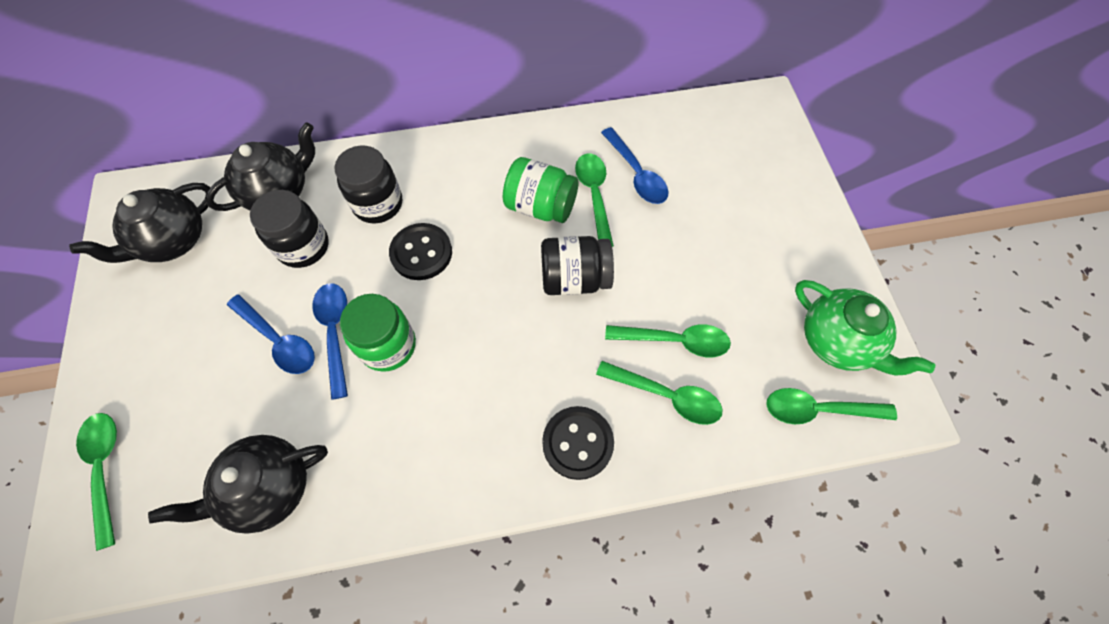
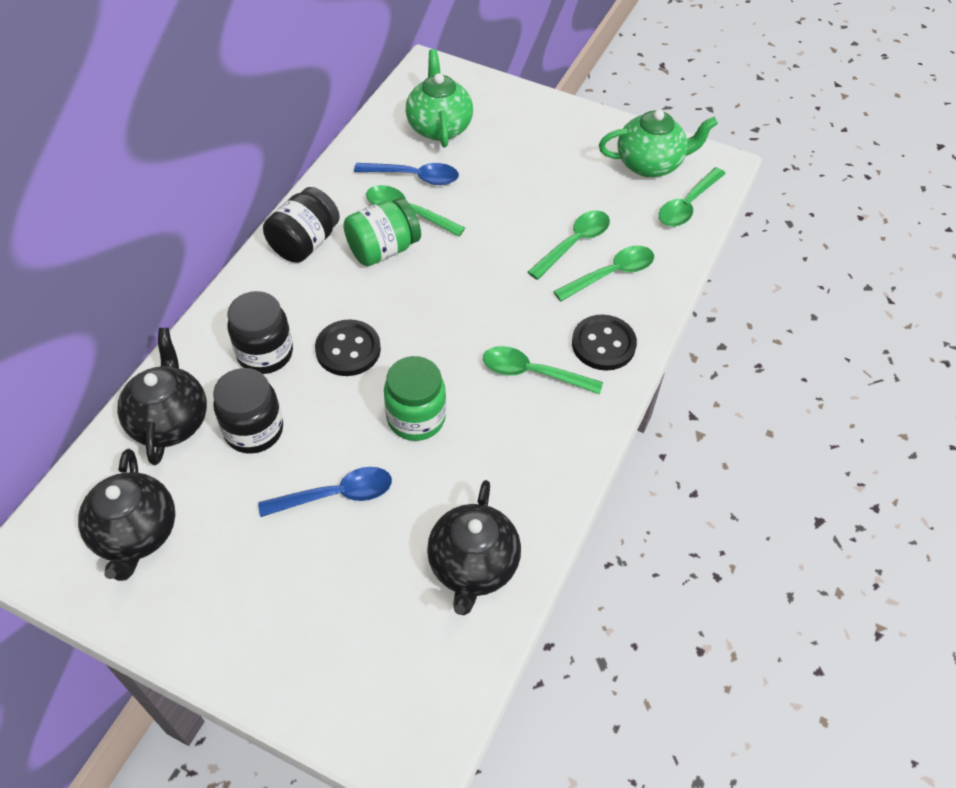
camera: 55 degrees left, 10 degrees down
green spoon [76,413,117,551] -> green spoon moved to [483,346,603,394]
blue spoon [312,283,348,400] -> none
black jar [541,236,614,295] -> black jar moved to [263,187,340,263]
none -> green teapot [406,49,473,147]

